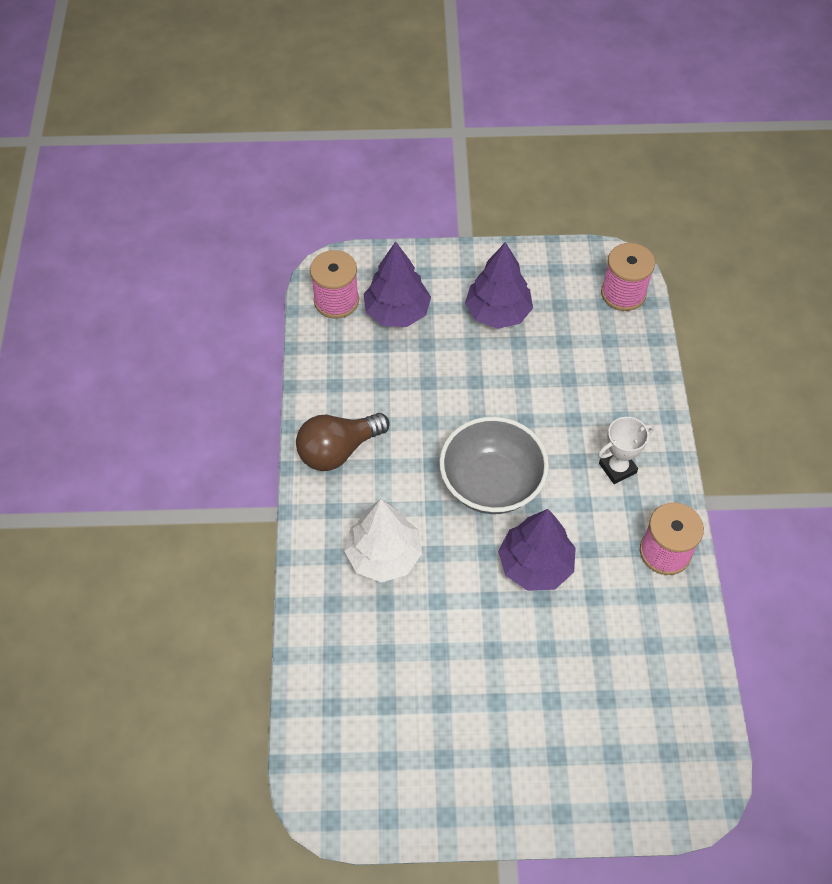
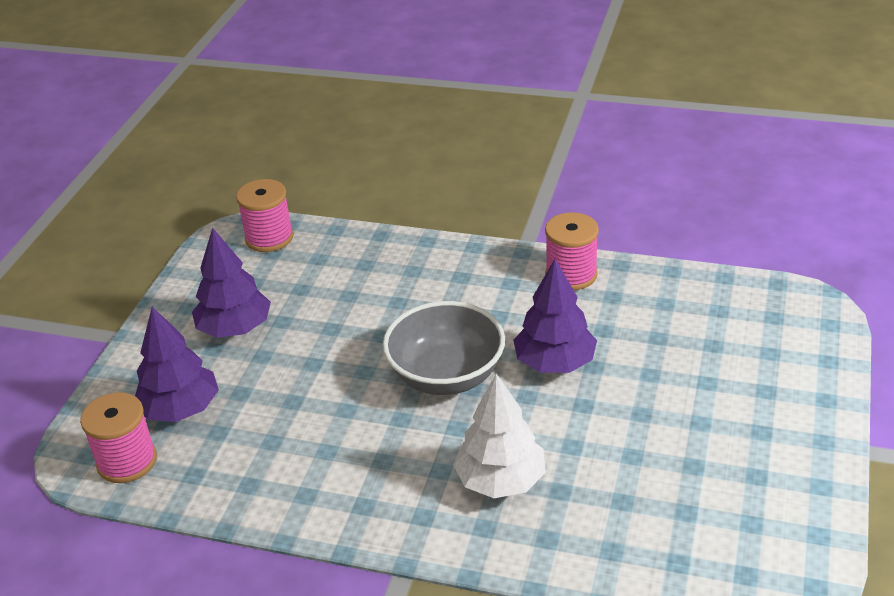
camera: 70 degrees left, 20 degrees down
brown light bulb [296,413,390,471] -> none
white trophy [598,417,654,484] -> none

